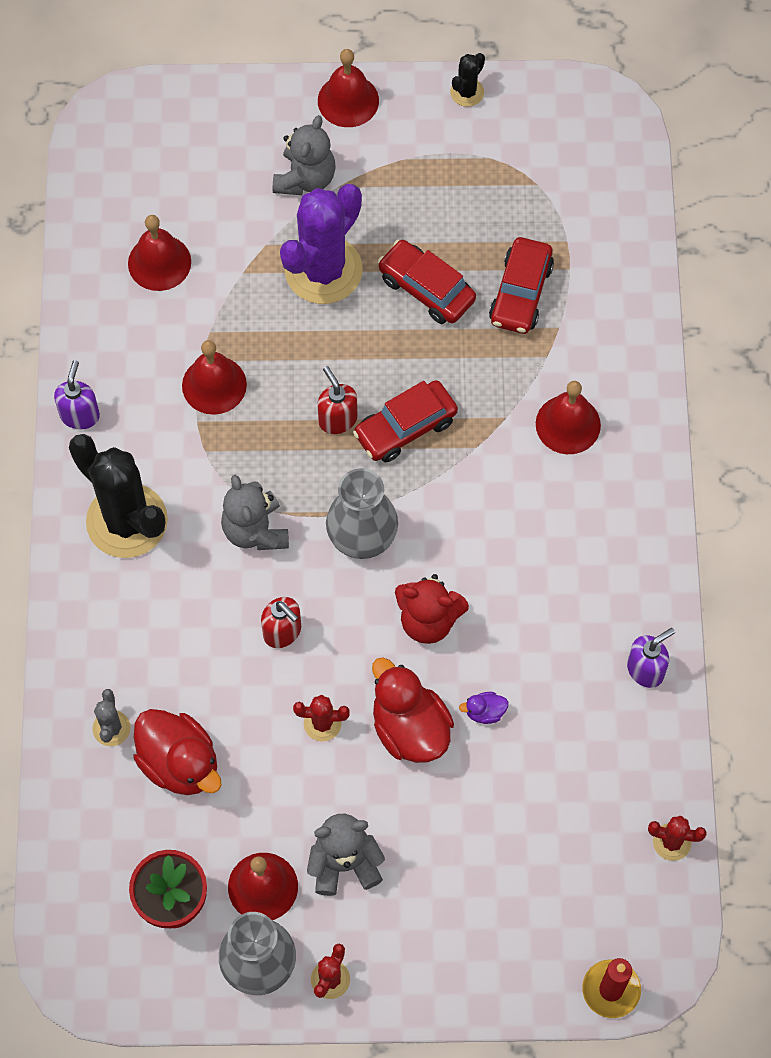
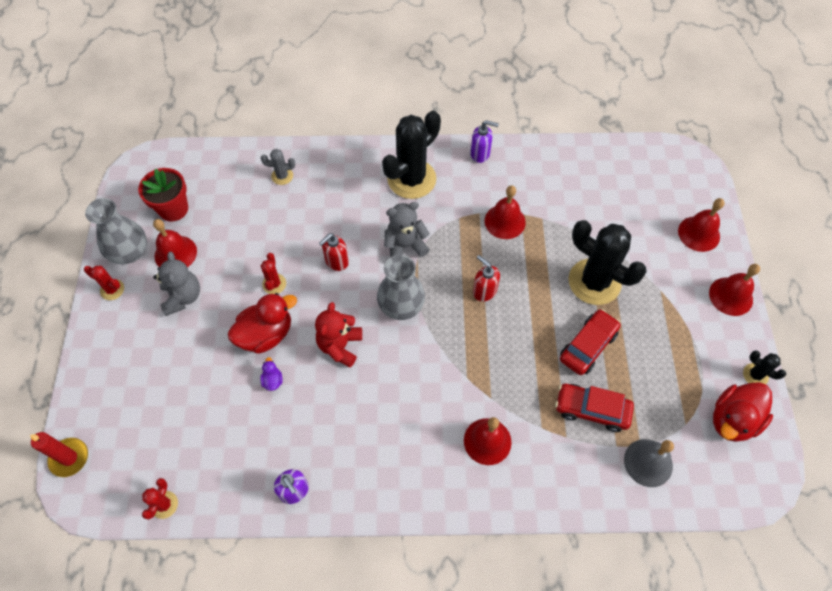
camera: 90 degrees right, 5 degrees down
red bell [128,215,191,291] -> red bell moved to [678,198,724,252]
red duck [133,709,221,795] -> red duck moved to [713,382,773,442]
grey teddy bear [273,115,336,195] -> none
purple cactus [280,184,362,304] -> black cactus [568,220,647,305]
red soap dispenser [317,366,358,434] -> red soap dispenser turned 105 degrees counterclockwise [473,255,500,302]
red car [353,380,458,462] -> none
none -> grey bell [624,439,674,487]

